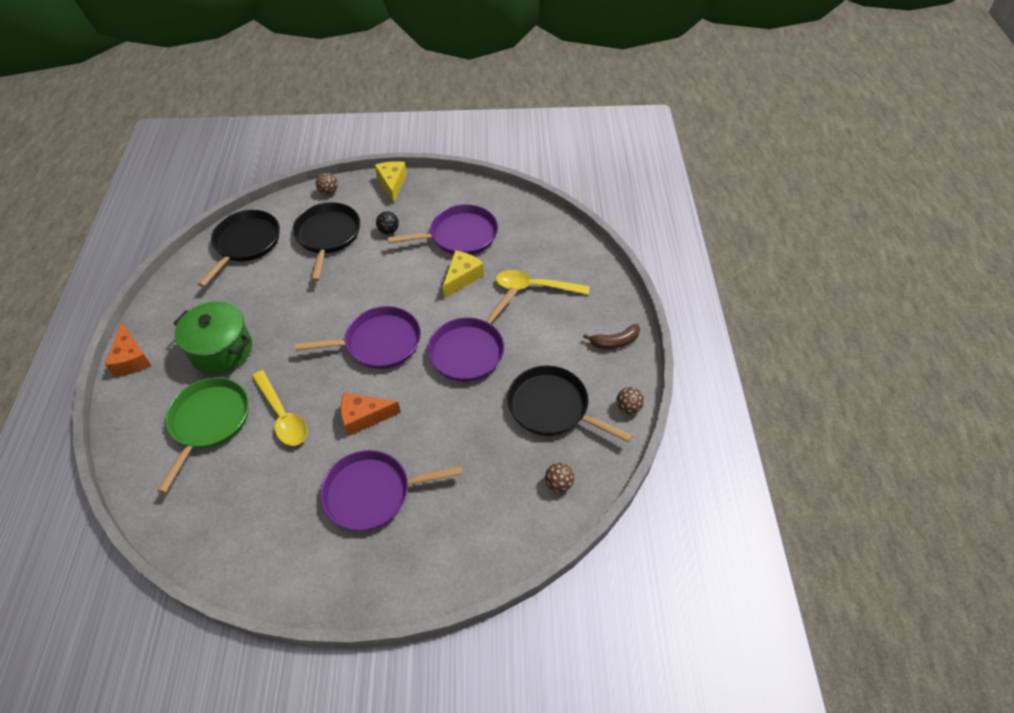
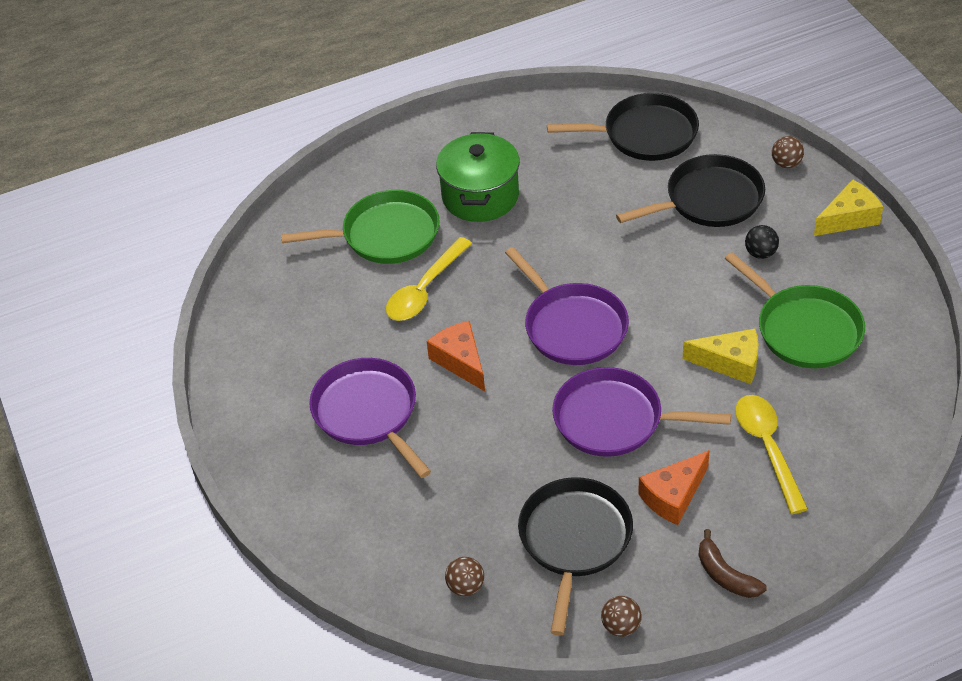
camera: 70 degrees right, 5 degrees down
orange cheese [105,322,152,376] -> orange cheese moved to [638,450,710,525]
purple pan [387,204,498,255] -> green pan [724,252,865,368]

